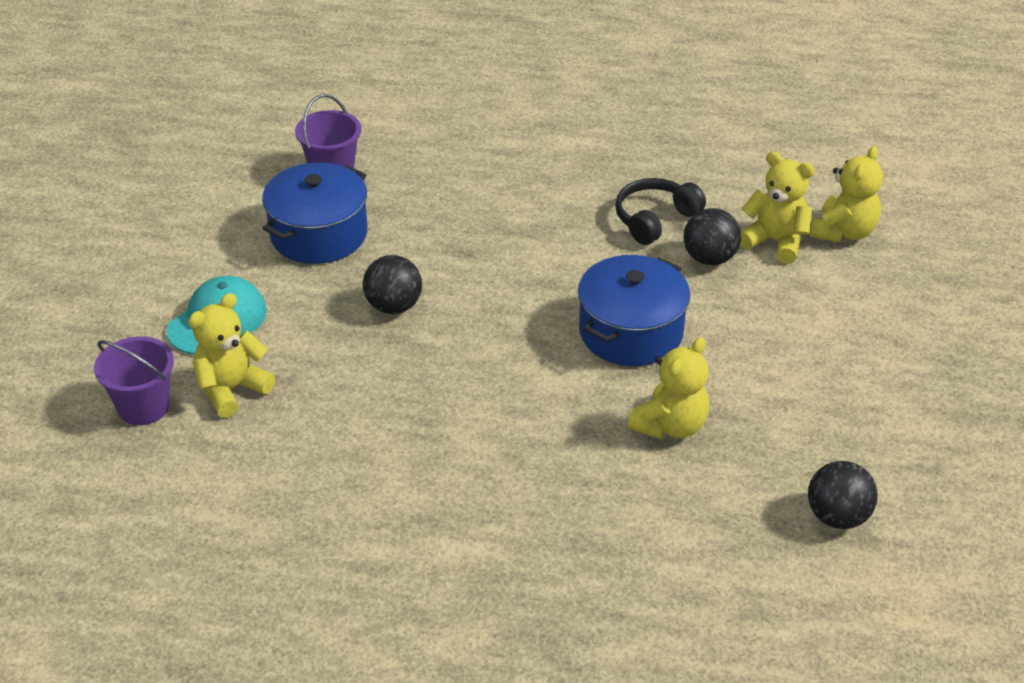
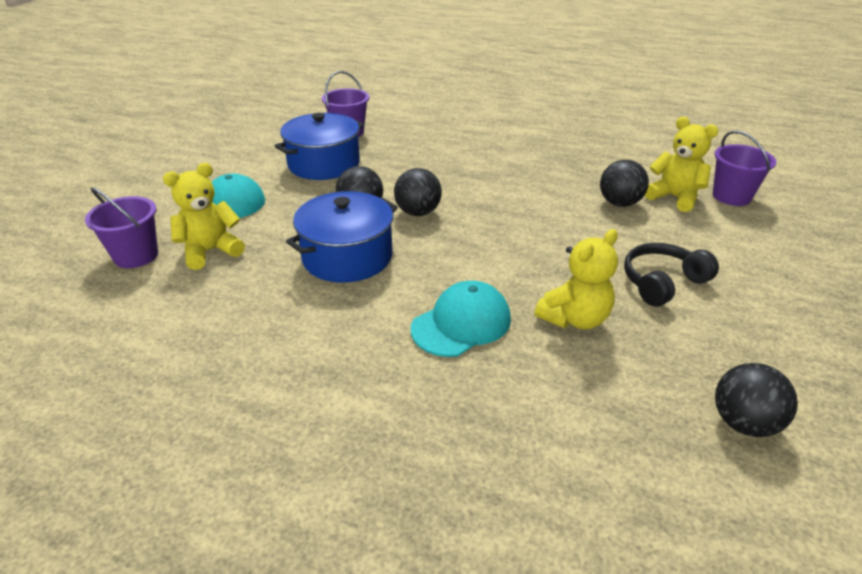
camera: 10 degrees right, 5 degrees down
blue pot [578,255,690,366] -> blue pot moved to [286,191,398,283]
black headphones [615,178,706,245] -> black headphones moved to [624,243,719,306]
yellow teddy bear [810,146,883,242] -> purple bucket [713,131,776,206]
none -> black ball [394,168,442,216]
none -> turquoise cap [411,281,511,357]

